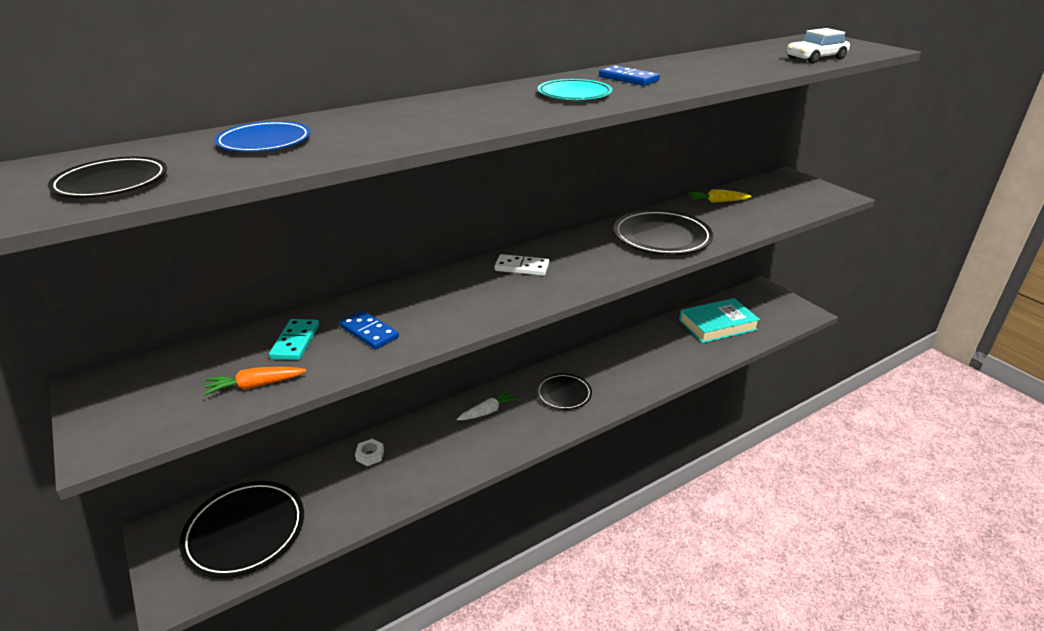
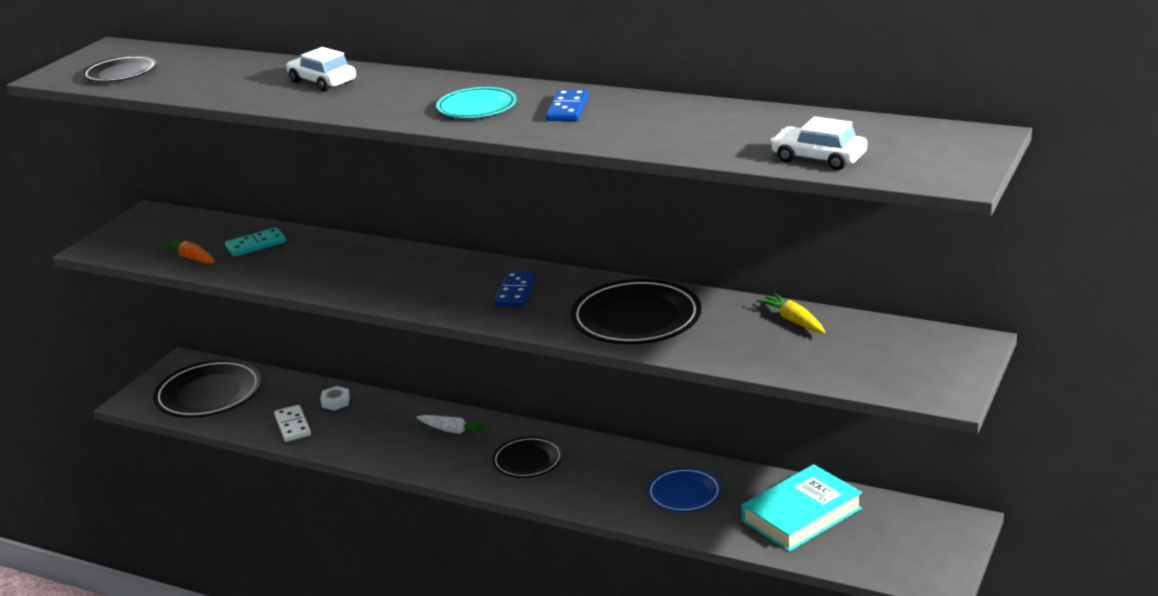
camera: 60 degrees right, 5 degrees down
blue plate [214,121,311,152] -> blue plate moved to [647,468,722,512]
blue domino [339,310,399,349] -> blue domino moved to [494,272,536,307]
white domino [495,254,549,276] -> white domino moved to [274,405,311,442]
turquoise book [679,298,760,343] -> turquoise book turned 75 degrees counterclockwise [741,464,862,552]
none -> white car [286,47,356,92]

